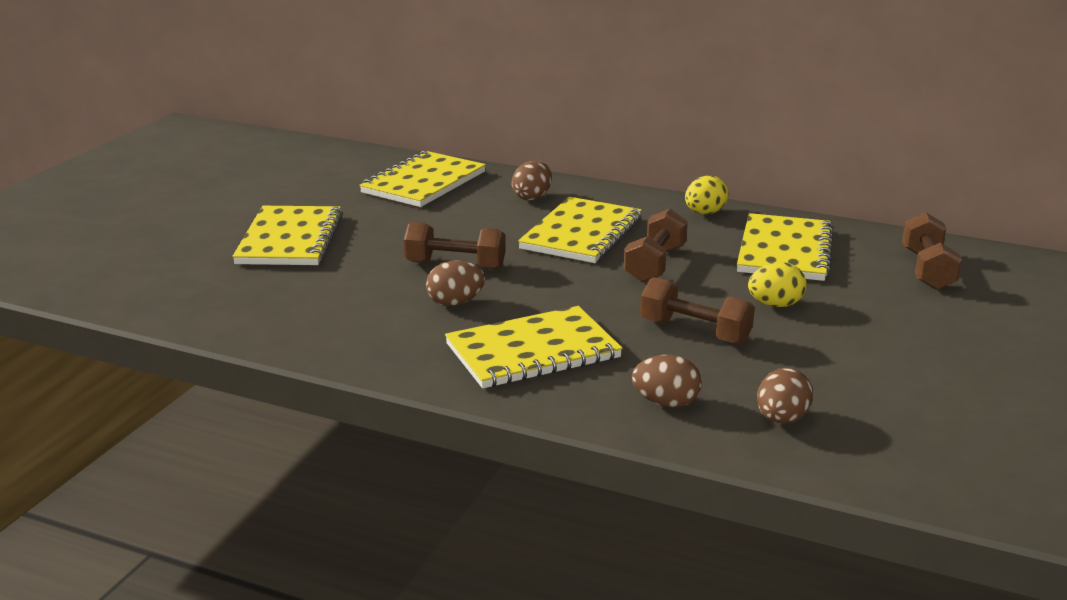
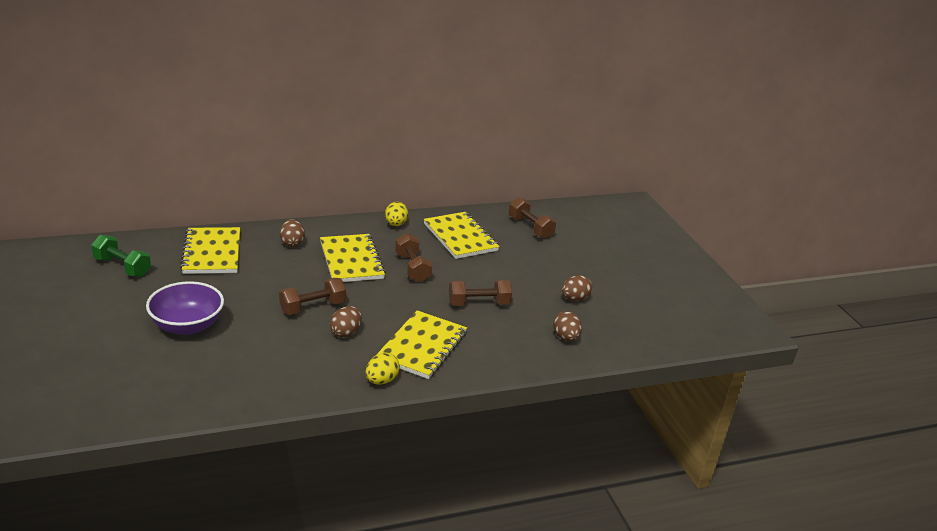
camera: 45 degrees left, 5 degrees up
yellow notebook [232,206,343,265] -> purple bowl [146,281,224,335]
brown egg [632,355,702,408] -> brown egg moved to [562,275,593,301]
yellow egg [748,262,807,307] -> yellow egg moved to [365,352,400,385]
none -> green dumbbell [91,235,151,277]

